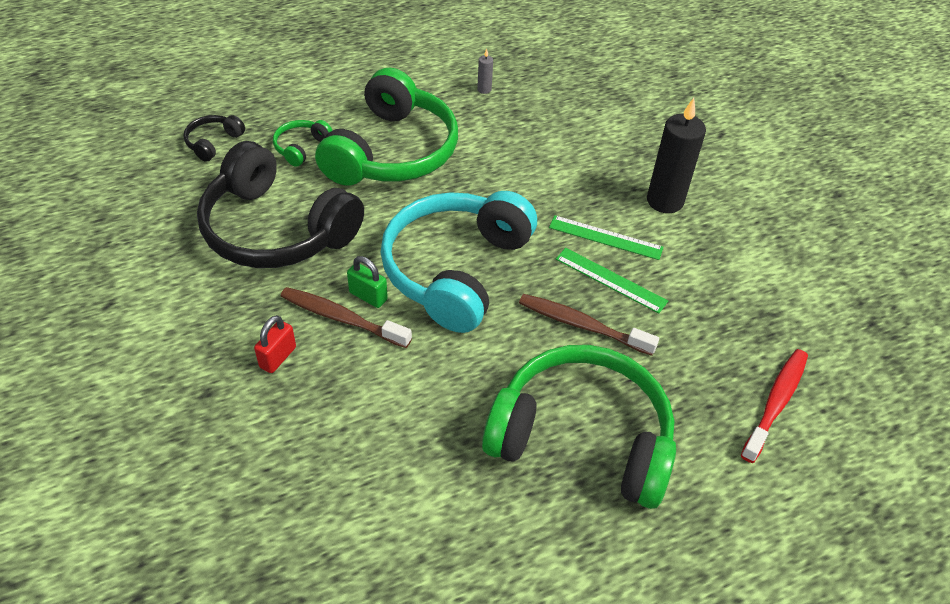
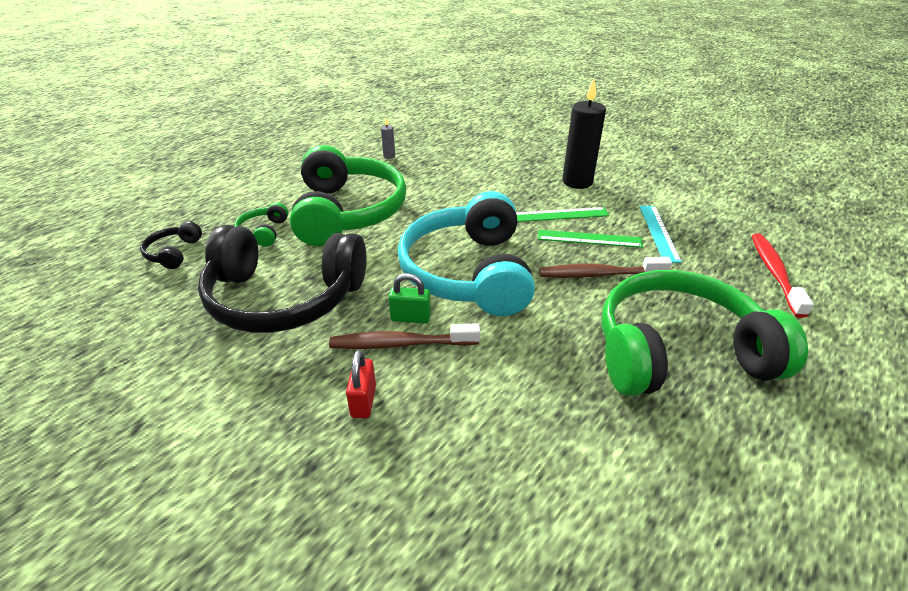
camera: 25 degrees left, 10 degrees down
none -> turquoise ruler [639,206,682,263]

